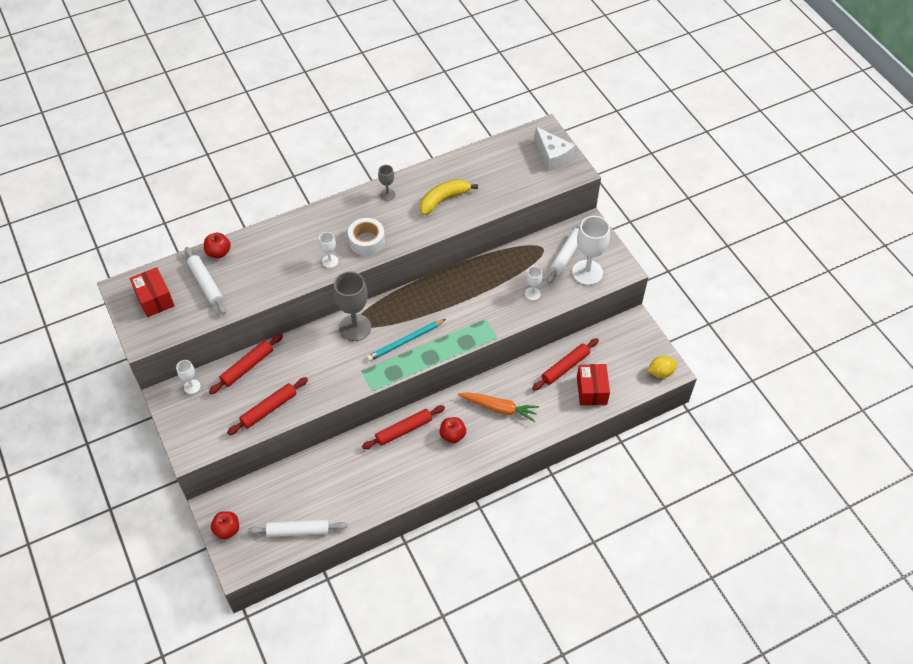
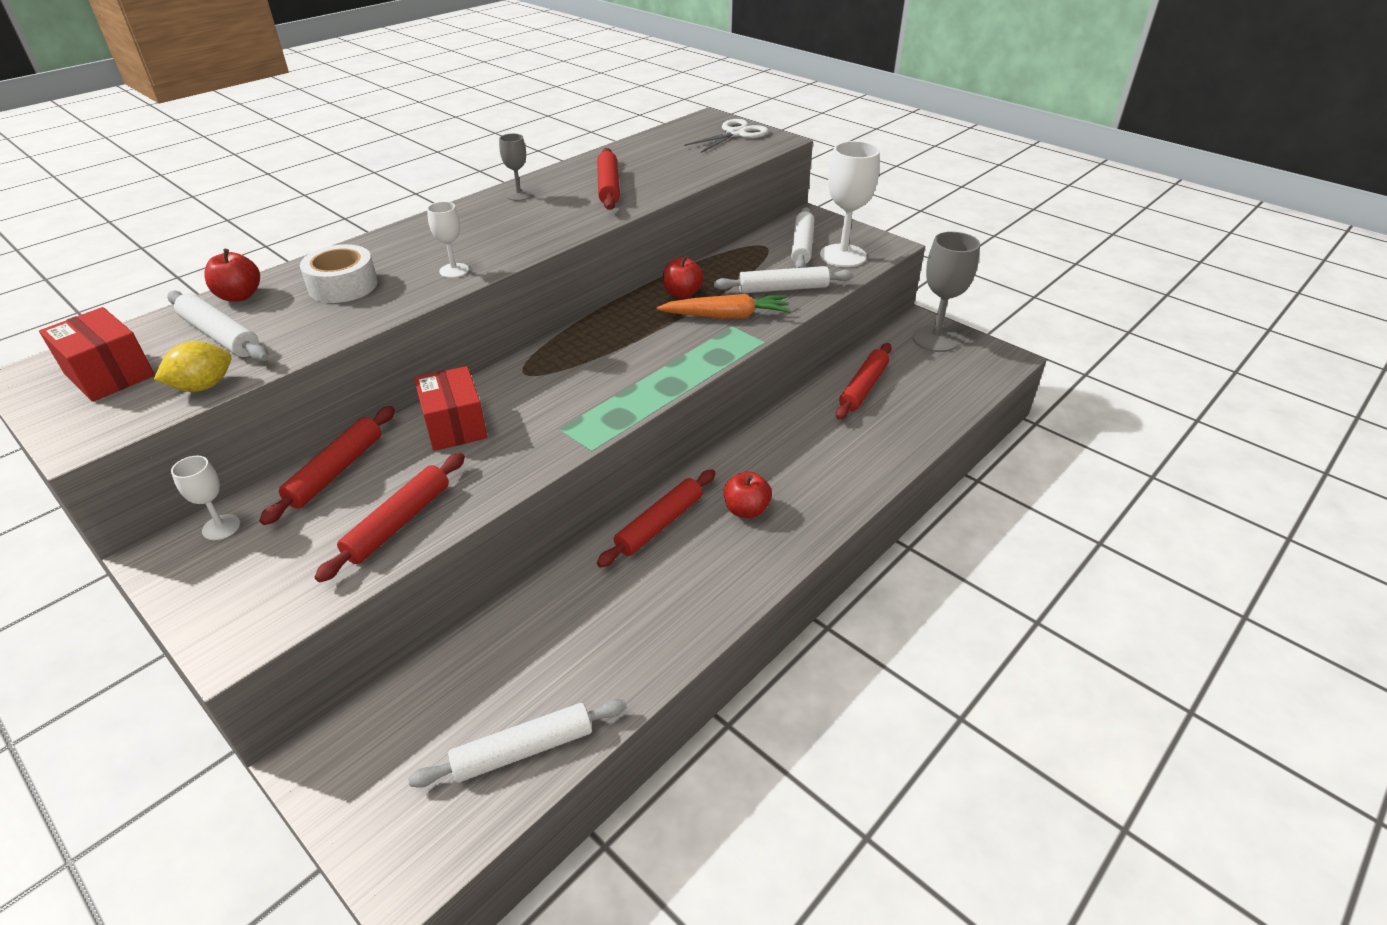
camera: 20 degrees left, 15 degrees down
red apple [211,511,239,539] -> red apple moved to [663,255,704,298]
grey goblet [334,271,371,341] -> grey goblet moved to [913,232,980,352]
white tape [348,218,385,256] -> white tape moved to [300,244,378,303]
turquoise pencil [367,319,446,361] -> none
yellow banana [420,179,478,215] -> red rolling pin [597,148,620,210]
orange carrot [458,392,539,422] -> orange carrot moved to [656,294,791,319]
white goblet [525,266,543,300] -> white rolling pin [714,266,853,293]
white cheese [535,127,575,171] -> white scissors [684,119,768,153]
red box [577,364,610,405] -> red box moved to [414,366,487,451]
yellow lemon [647,356,677,378] -> yellow lemon moved to [154,341,231,392]

